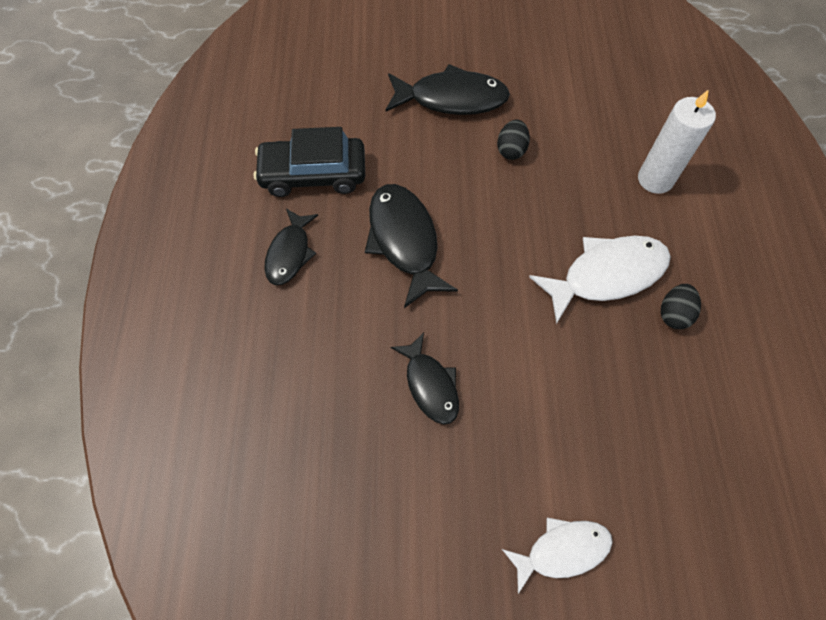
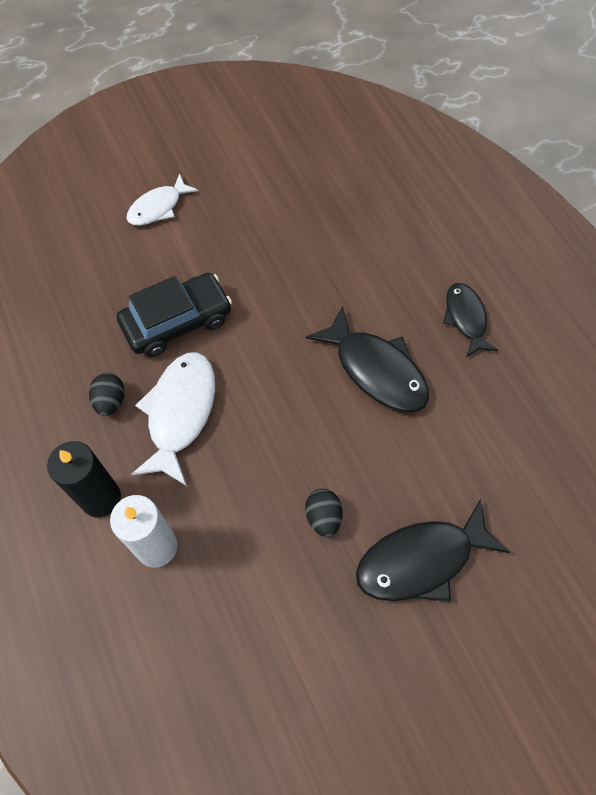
camera: 155 degrees right, 0 degrees up
black car [254,127,365,197] -> black car moved to [117,273,232,357]
black fish [391,333,459,425] -> none
white fish [529,236,671,324] -> white fish turned 150 degrees clockwise [131,352,215,486]
none -> black candle [47,441,121,518]

